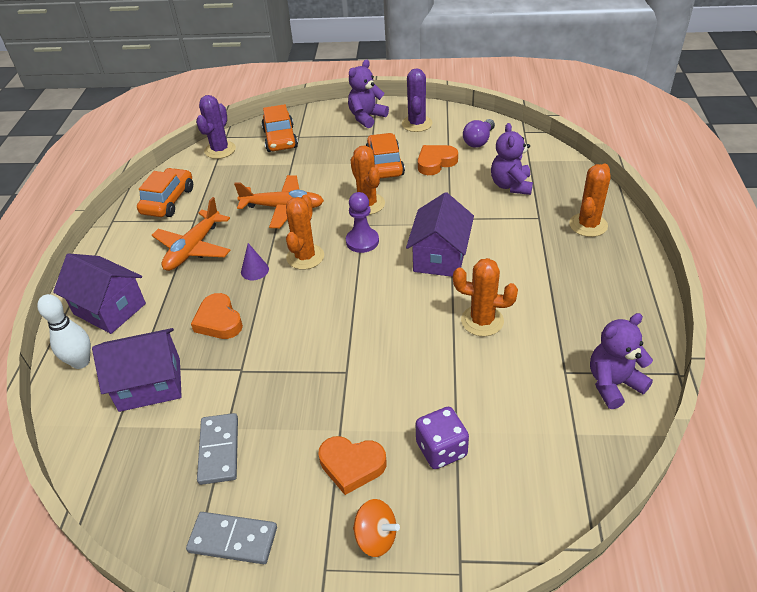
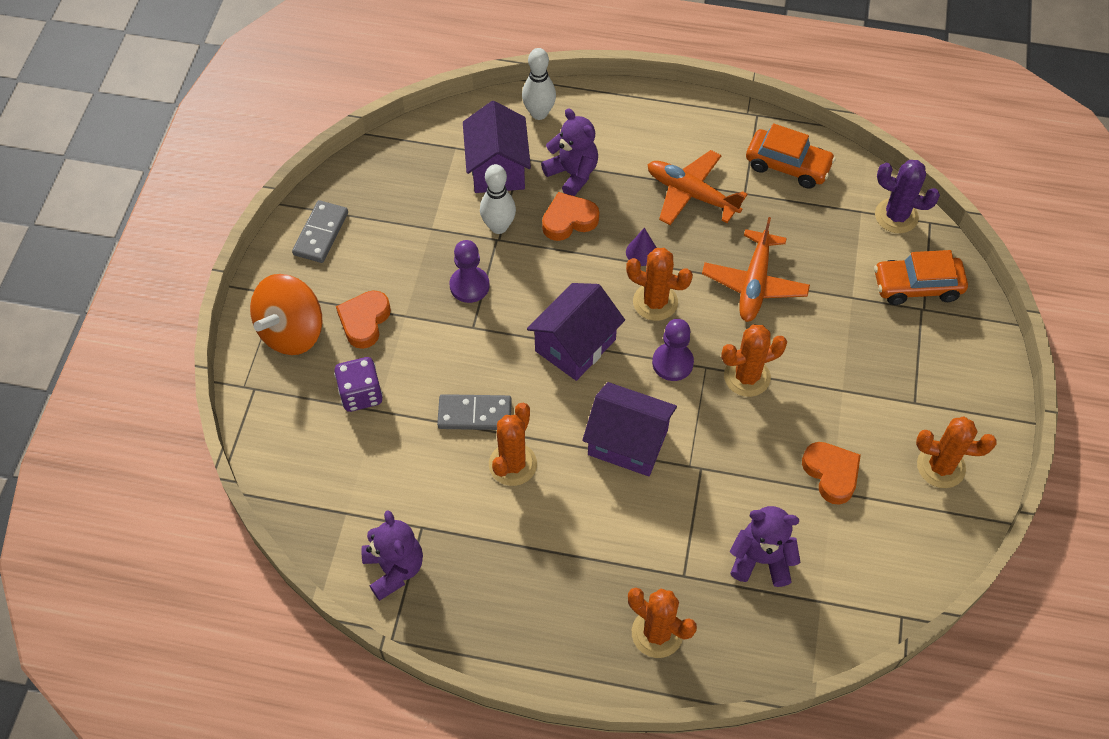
camera: 95 degrees right, 15 degrees up
purple house [53,253,146,334] -> purple house moved to [527,283,625,381]
grey domino [197,413,238,485] -> grey domino moved to [437,394,512,430]
purple teddy bear [348,60,389,128] -> purple teddy bear moved to [541,108,598,196]
orange spinning top [353,499,400,557] -> orange spinning top [250,274,322,355], size x1.81
orange car [366,133,405,179] -> none
purple cactus [402,68,433,132] -> orange cactus [916,417,997,488]
purple light bulb [463,119,495,148] -> none
none -> purple pawn [450,240,490,303]
none -> white bowling pin [480,164,516,234]

